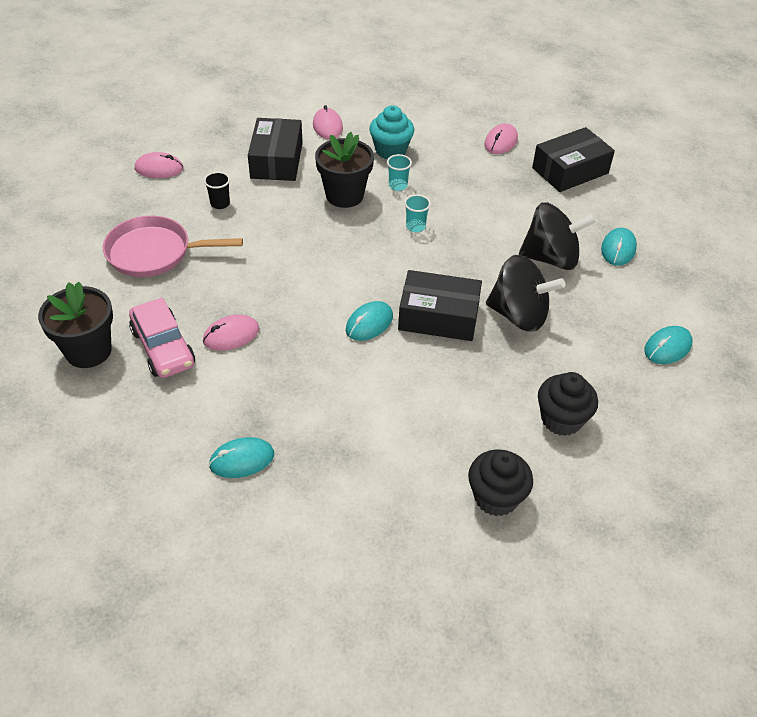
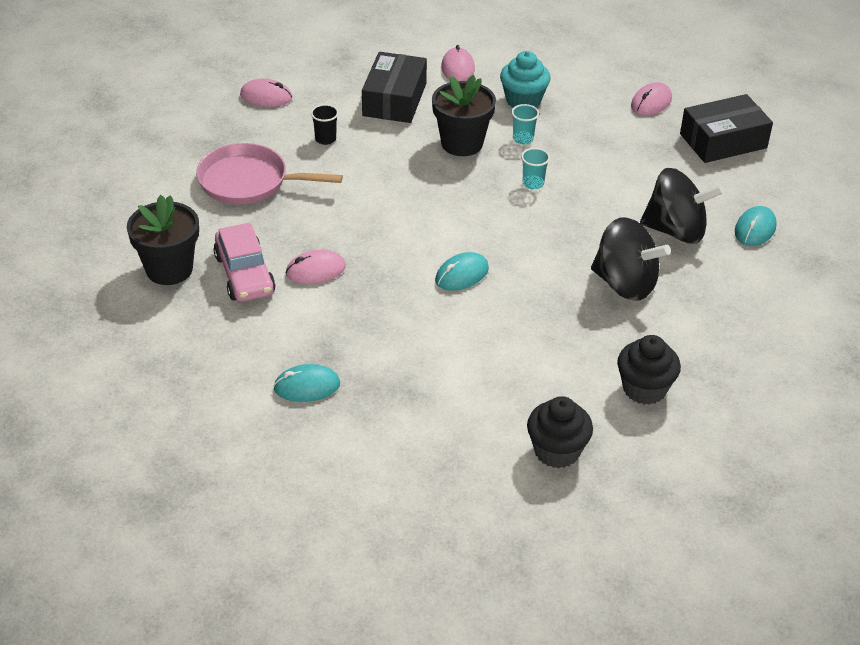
camera: 10 degrees right, 5 degrees down
black box [398,270,482,341] -> none
turquoise mouse [644,326,693,364] -> none

